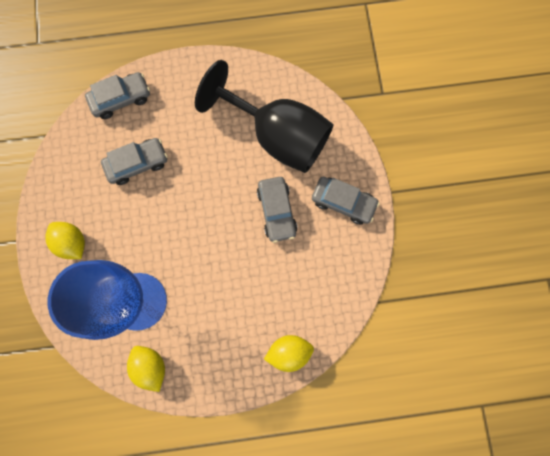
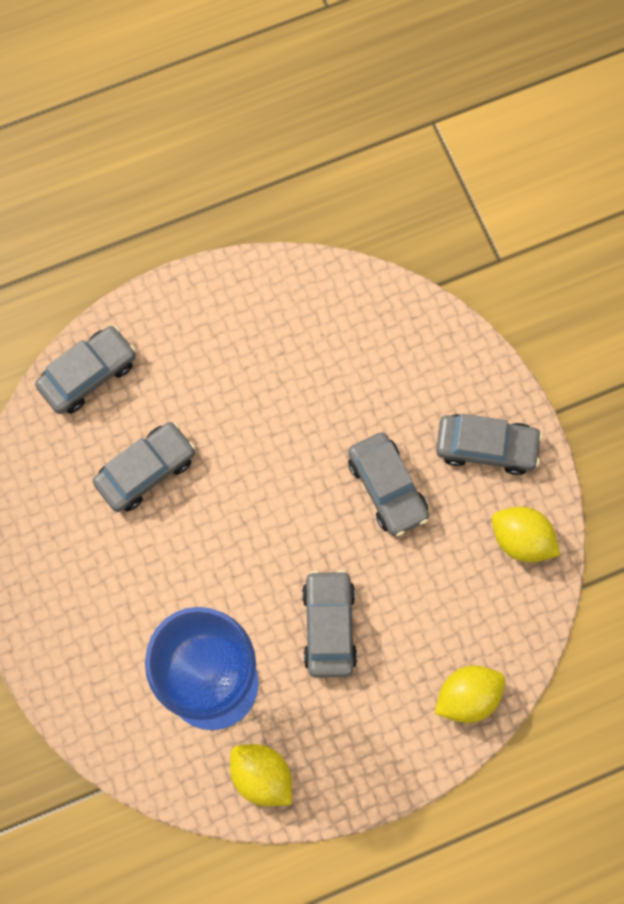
camera: 15 degrees left, 5 degrees down
yellow lemon [45,222,85,259] -> yellow lemon moved to [492,507,560,563]
black goblet [195,60,333,173] -> none
none -> grey car [302,570,357,678]

